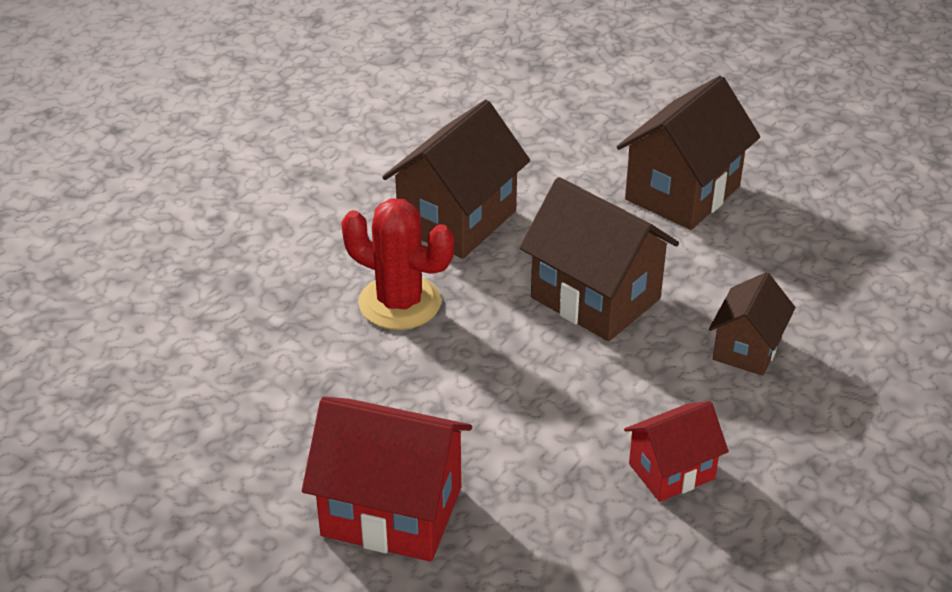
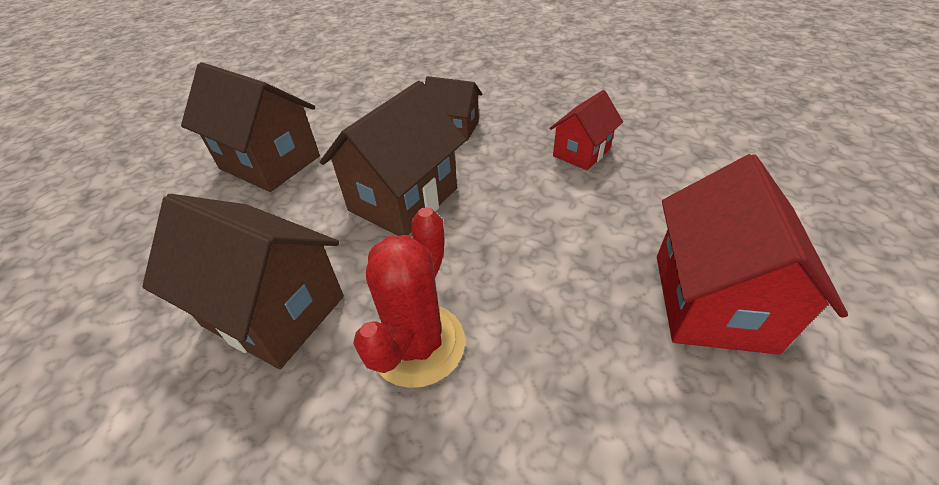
camera: 95 degrees left, 5 degrees up
red house [624,401,729,502] -> red house turned 75 degrees clockwise [549,90,623,170]

